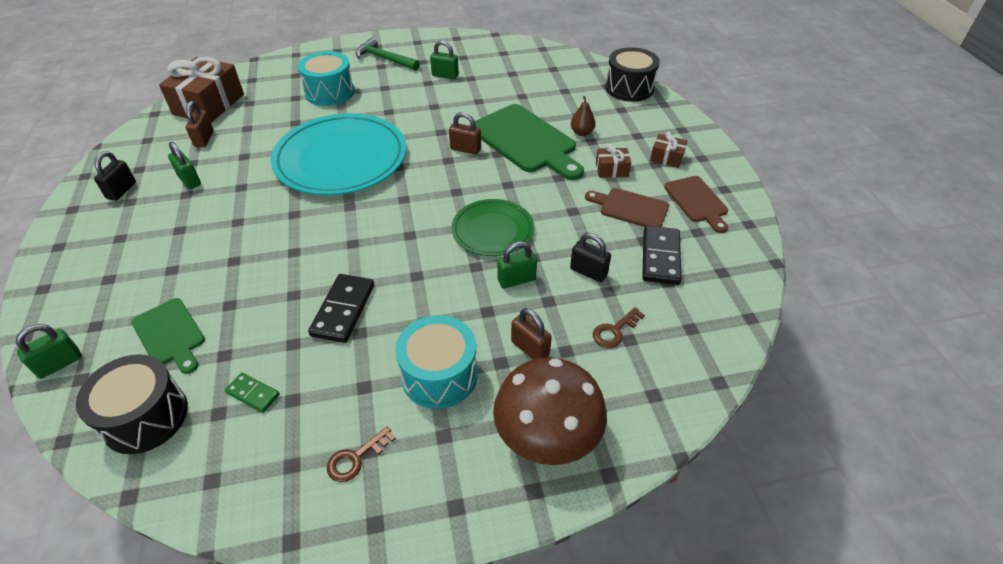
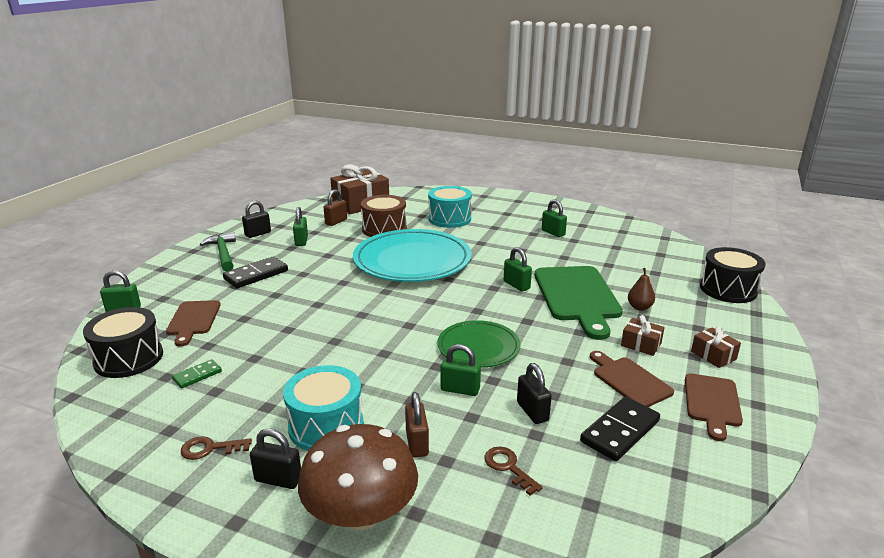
camera: 35 degrees right, 20 degrees down
green cutting board [131,298,205,374] -> brown cutting board [166,300,221,347]
green domino [225,373,280,413] -> green domino turned 75 degrees clockwise [172,359,222,389]
black domino [308,274,374,343] -> black domino moved to [223,256,288,288]
green hammer [355,38,420,71] -> green hammer moved to [200,232,236,272]
brown padlock [449,112,481,155] -> green padlock [504,247,532,292]
brown key [593,307,645,348] -> brown key turned 60 degrees clockwise [484,446,543,495]
none -> black padlock [250,429,301,489]
none -> brown drum [361,195,407,237]

